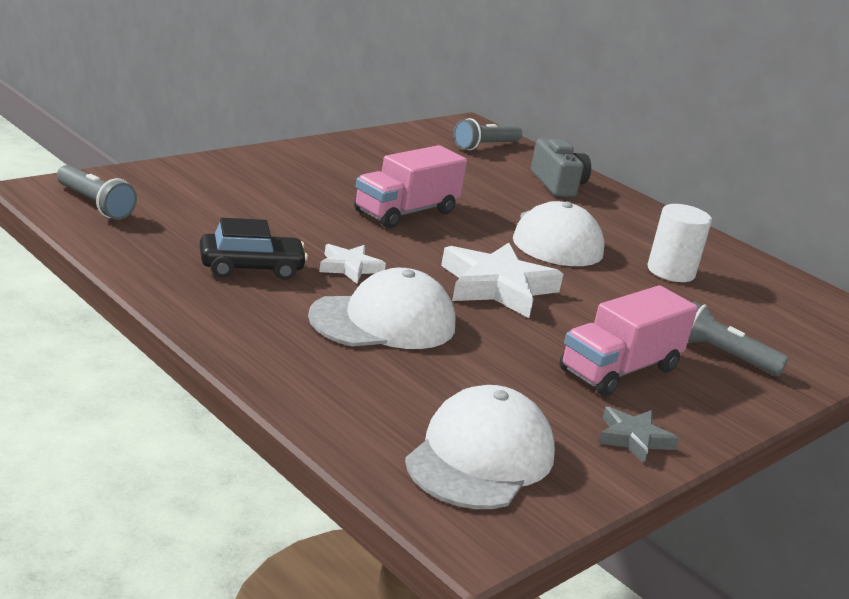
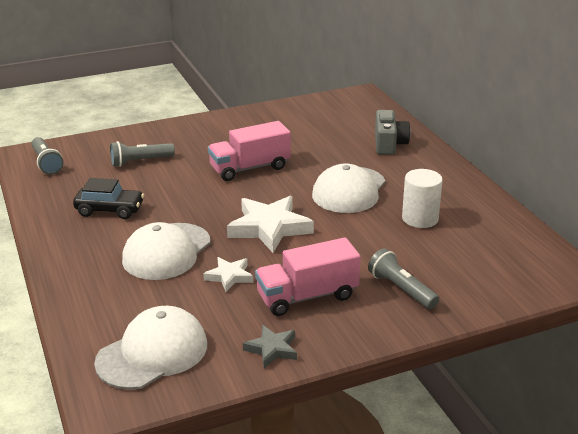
camera: 25 degrees right, 5 degrees up
white cap [308,268,455,349] -> white cap turned 120 degrees clockwise [122,222,210,280]
white star [319,244,386,284] -> white star moved to [203,257,253,292]
grey flashlight [453,118,522,150] -> grey flashlight moved to [110,141,175,167]

